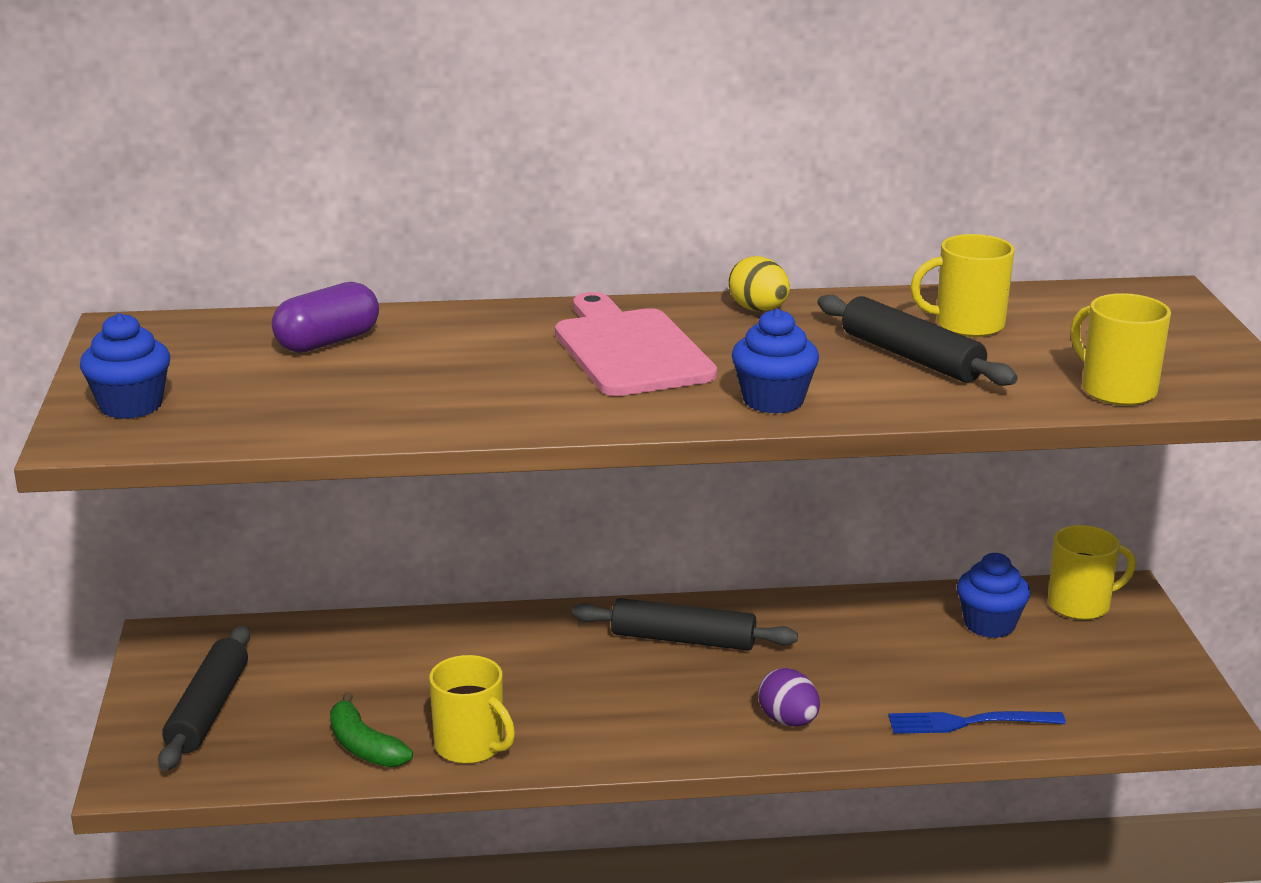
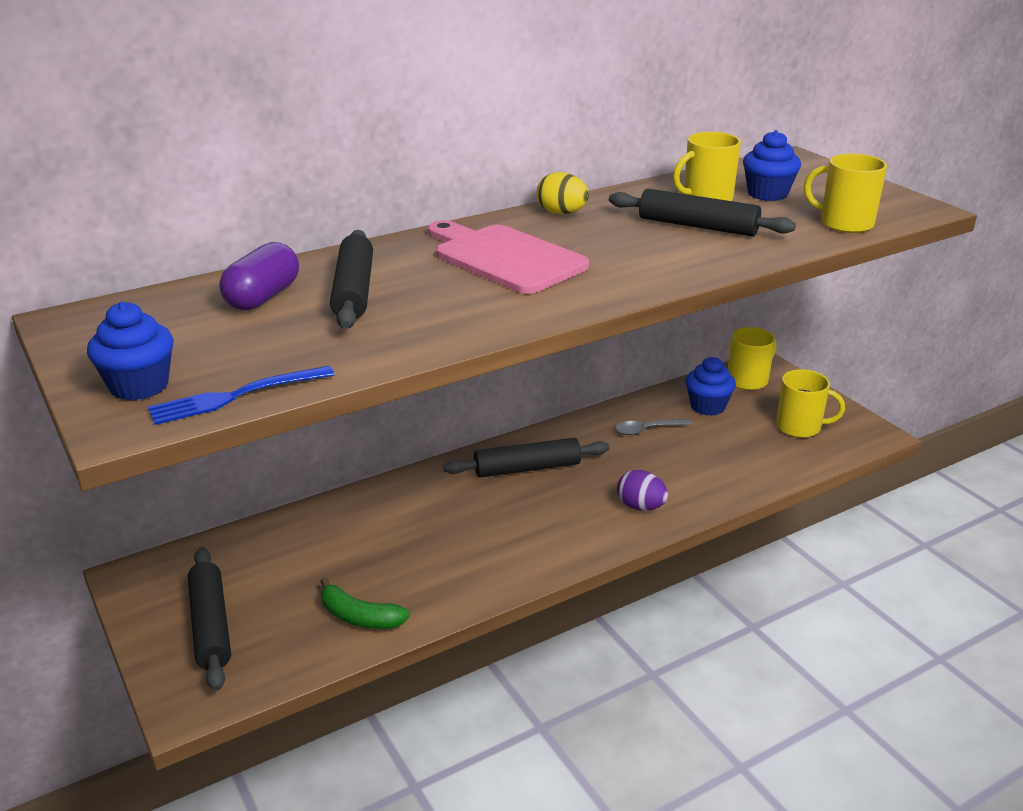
camera: 25 degrees left, 5 degrees up
yellow mug [429,655,515,764] -> yellow mug moved to [776,369,845,438]
blue cupcake [732,308,819,414] -> blue cupcake moved to [743,130,801,201]
blue fork [888,711,1066,734] -> blue fork moved to [148,366,335,425]
none -> black rolling pin [330,230,373,329]
none -> grey spoon [615,419,692,435]

